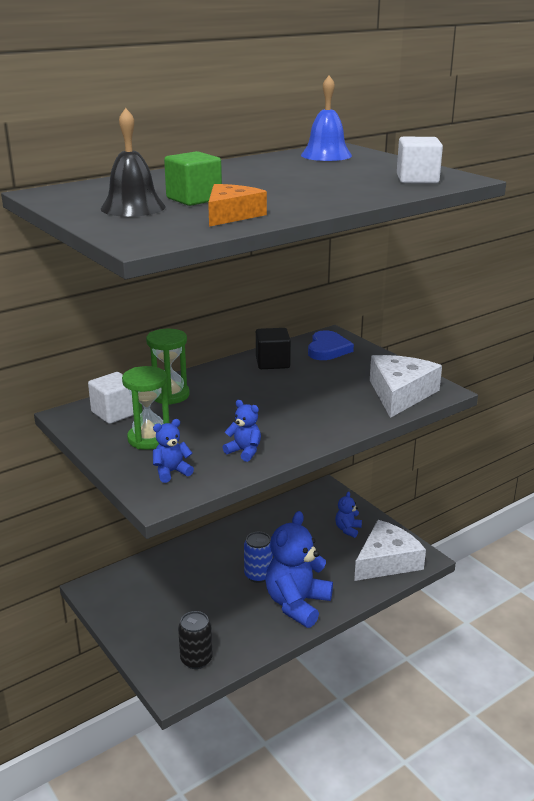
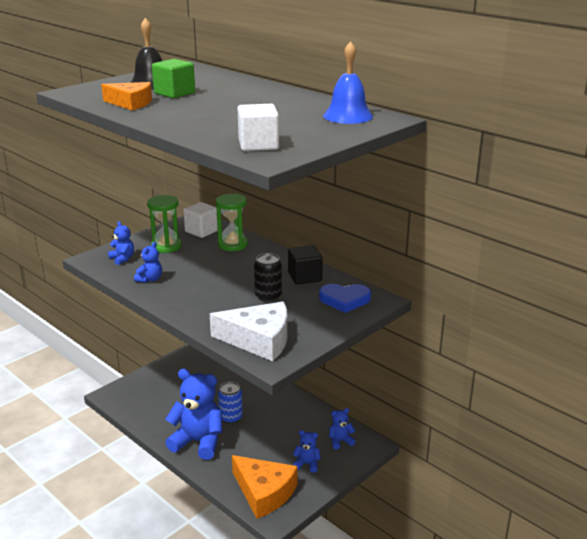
camera: 80 degrees right, 0 degrees up
black can [178,611,213,669] -> black can moved to [254,253,282,302]
white cheese [354,520,426,581] -> orange cheese [232,455,298,519]
none -> blue teddy bear [329,408,355,450]

